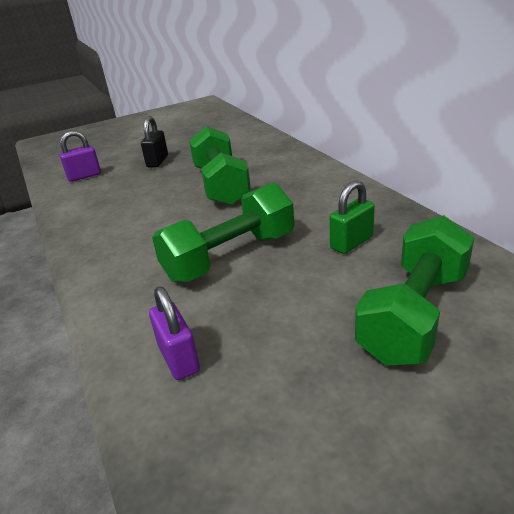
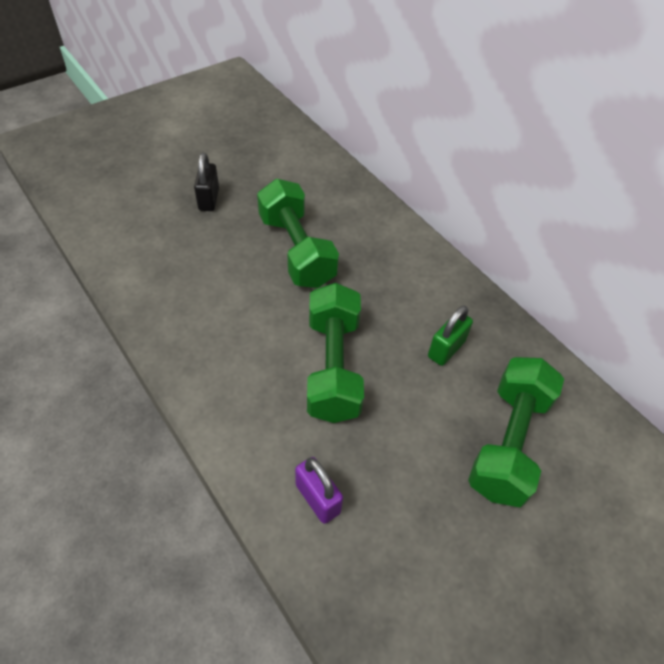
camera: 15 degrees left, 20 degrees up
purple padlock [59,130,101,182] -> none
green dumbbell [152,183,294,282] -> green dumbbell turned 45 degrees counterclockwise [307,283,364,423]

